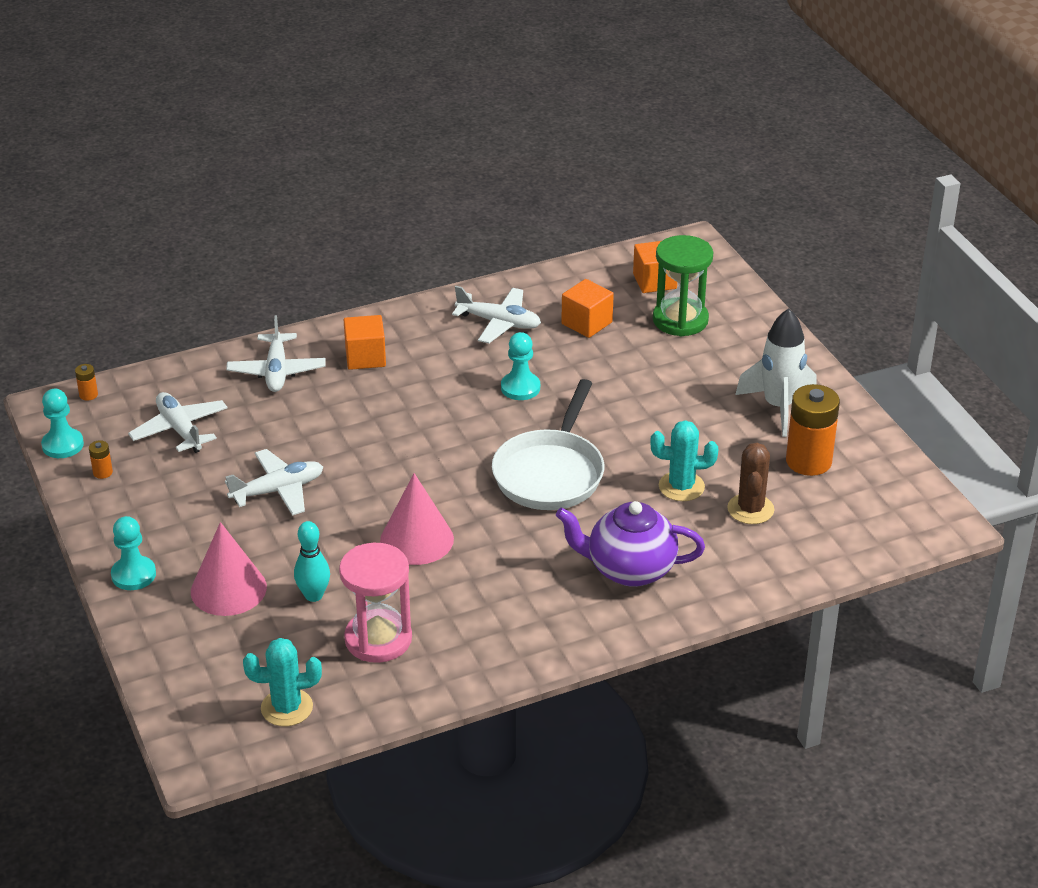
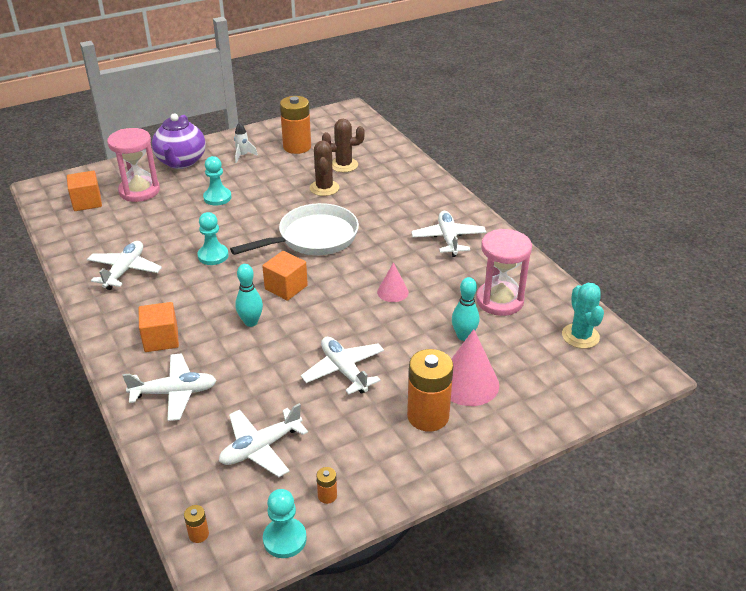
camera: 95 degrees left, 0 degrees up
turquoise pawn [111,516,156,590] -> turquoise pawn moved to [203,156,232,206]
pink cone [380,473,454,565] -> pink cone [377,262,409,302], size x0.58
white pan [492,379,605,510] -> white pan turned 45 degrees counterclockwise [230,203,359,255]
purple teapot [556,501,705,587] -> purple teapot moved to [152,113,206,169]
orange cube [561,279,614,338] -> orange cube moved to [262,251,308,301]
turquoise cactus [650,420,718,501] -> brown cactus [310,140,339,196]
green hourglass [653,235,713,337] -> pink hourglass [107,128,160,202]
white rocket [735,309,817,437] -> white rocket [234,122,258,163], size x0.48
none -> turquoise bowling pin [235,264,263,327]
none -> orange battery [407,349,453,431]
none -> white plane [411,211,486,257]

